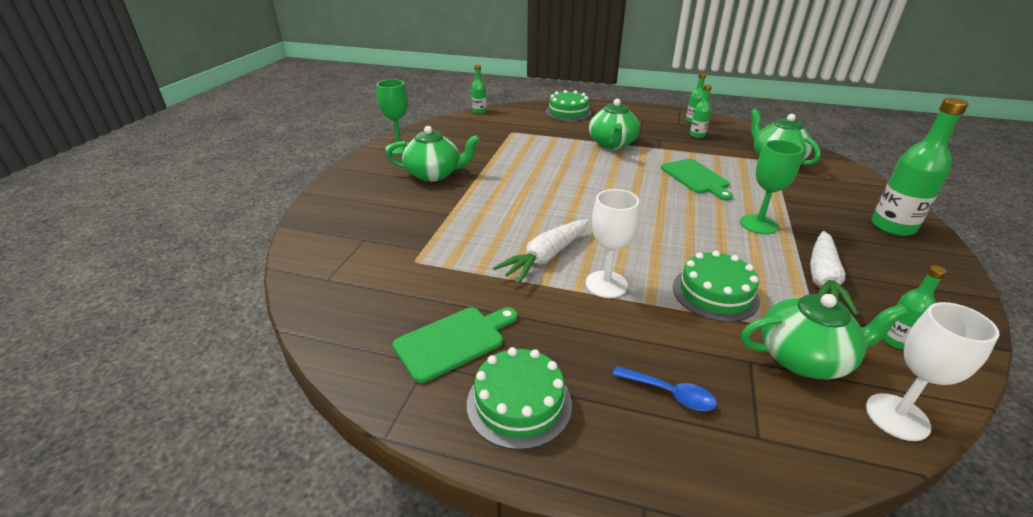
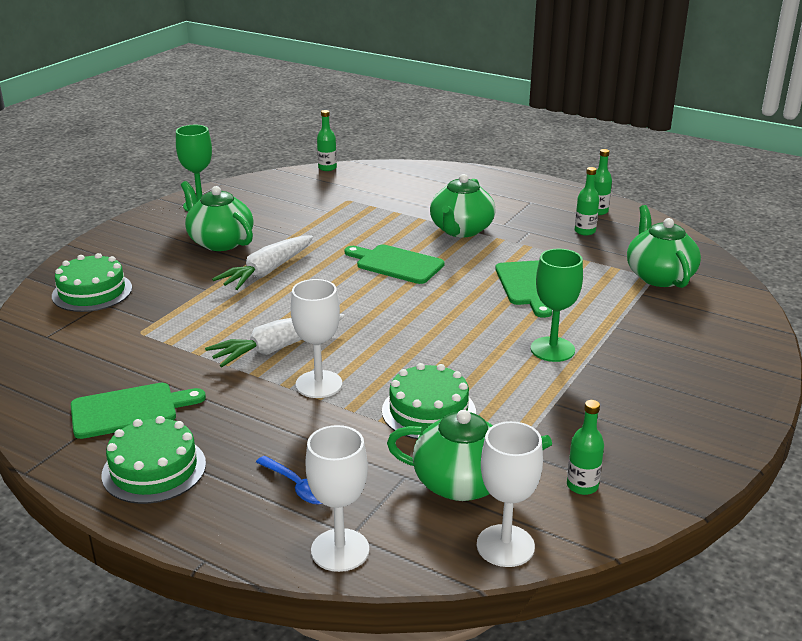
camera: 15 degrees right, 5 degrees down
green teapot [387,126,480,182] -> green teapot turned 150 degrees counterclockwise [181,181,254,251]
green cake [545,90,592,122] -> green cake moved to [52,253,132,312]
white carrot [810,231,858,315] -> white carrot moved to [212,236,313,290]
green bottle [871,98,969,236] -> none
none -> white goblet [305,425,369,572]
none -> green cutting board [345,244,444,284]

